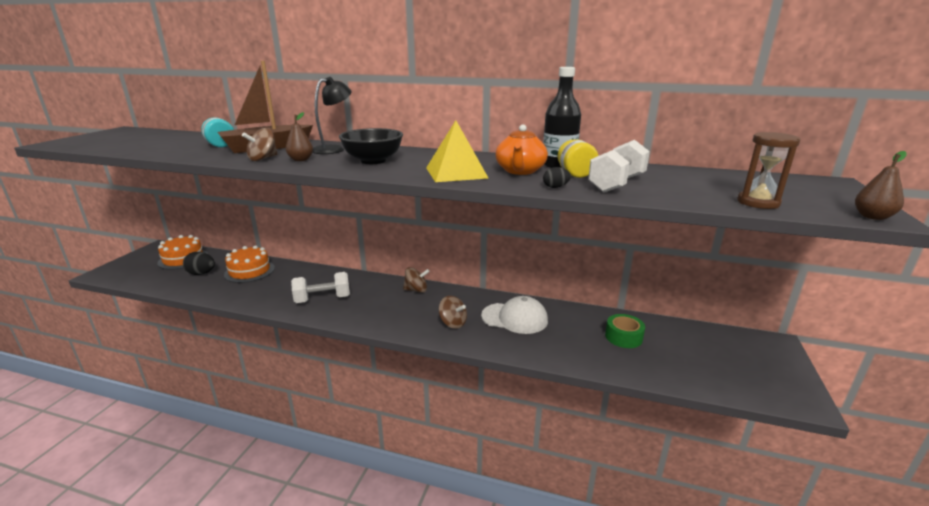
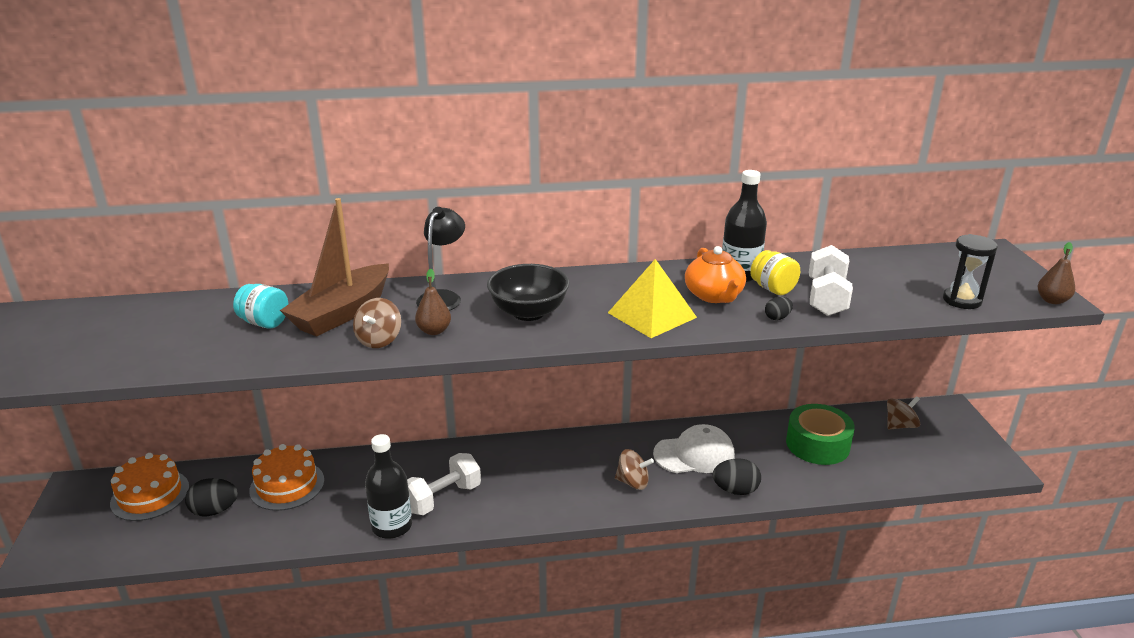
camera: 25 degrees left, 5 degrees up
brown spinning top [403,267,430,293] -> brown spinning top moved to [887,396,920,430]
green tape [605,314,645,348] -> green tape [786,404,855,465], size x1.53
brown hourglass [737,132,800,209] -> black hourglass [943,234,998,309]
none -> black bottle [365,434,412,539]
none -> black egg [713,458,761,495]

